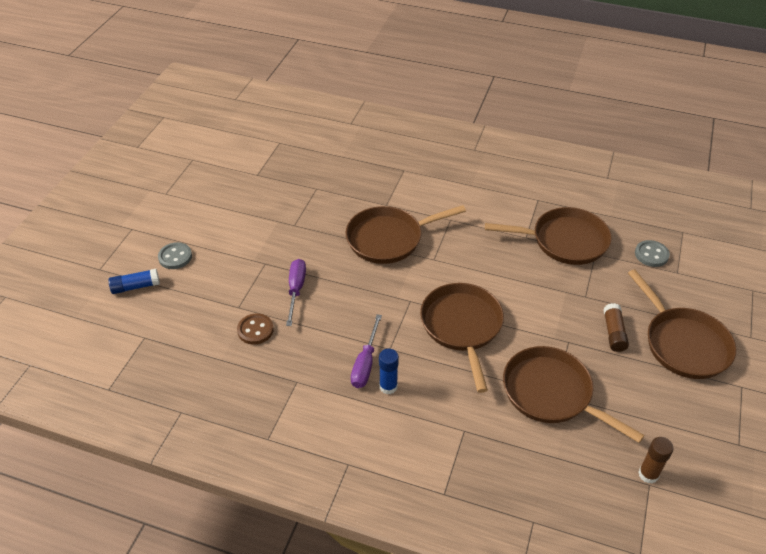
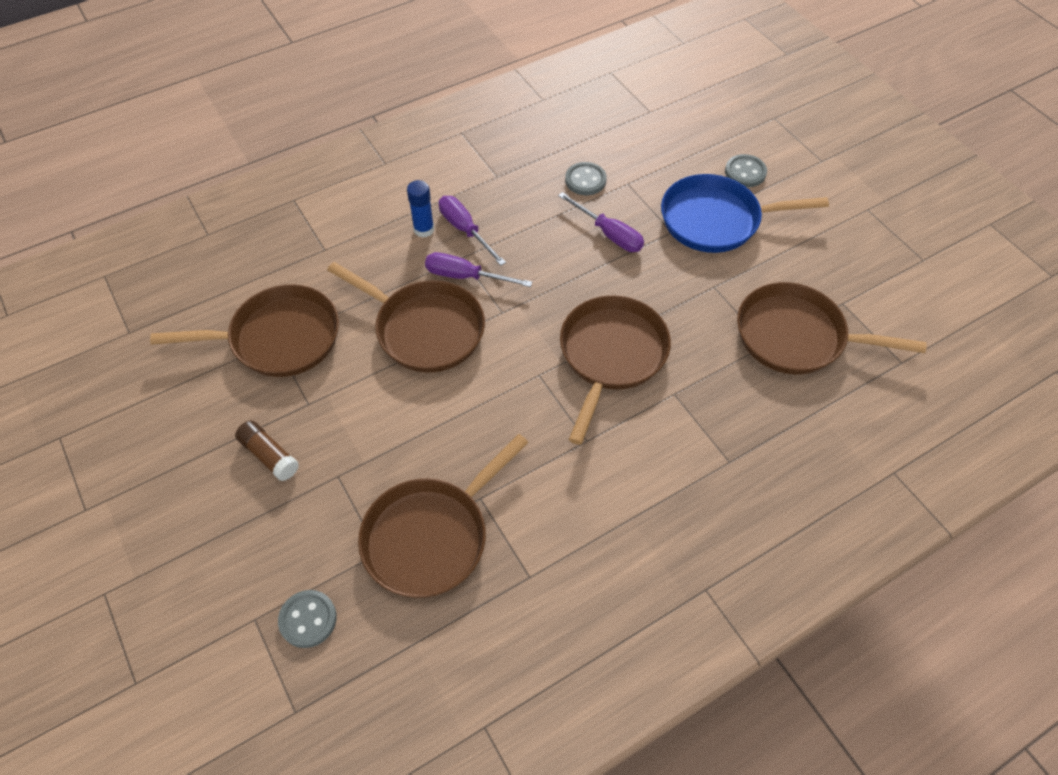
camera: 130 degrees right, 10 degrees up
blue glue stick [108,269,160,294] -> none
brown button [237,313,274,345] -> grey button [565,162,607,195]
brown pan [628,269,736,379] -> brown pan moved to [737,282,927,374]
brown glue stick [638,437,674,483] -> none
none -> purple screwdriver [425,252,532,287]
none -> blue pan [661,174,829,253]

